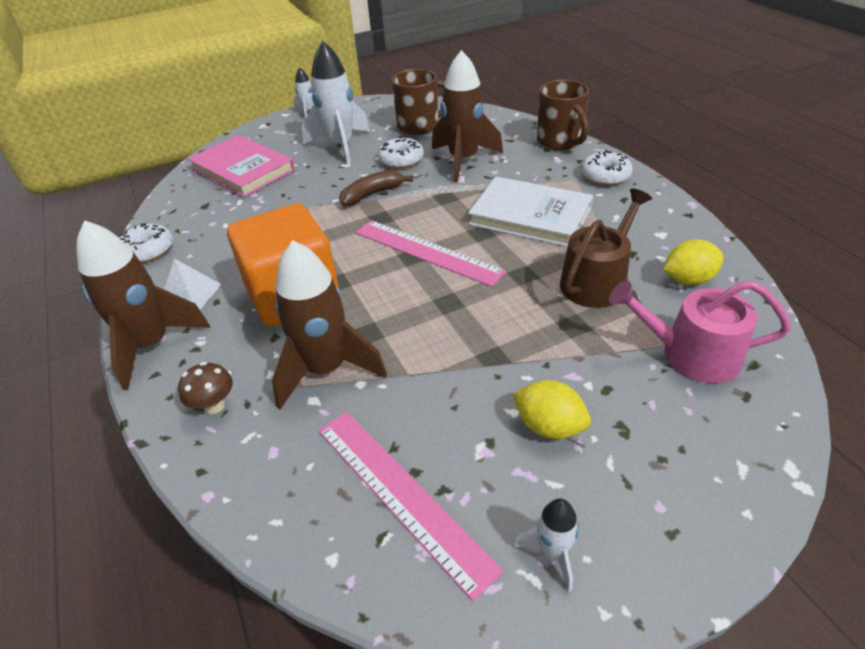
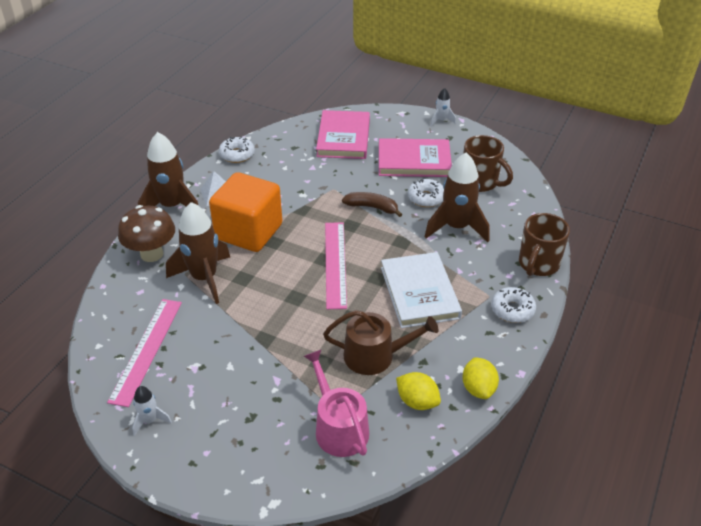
camera: 50 degrees right, 0 degrees up
brown mushroom [178,362,233,414] -> brown mushroom [118,205,175,262], size x1.88
white rocket [302,41,370,165] -> pink book [379,138,452,177]
yellow lemon [512,380,591,439] -> yellow lemon moved to [463,357,499,399]

